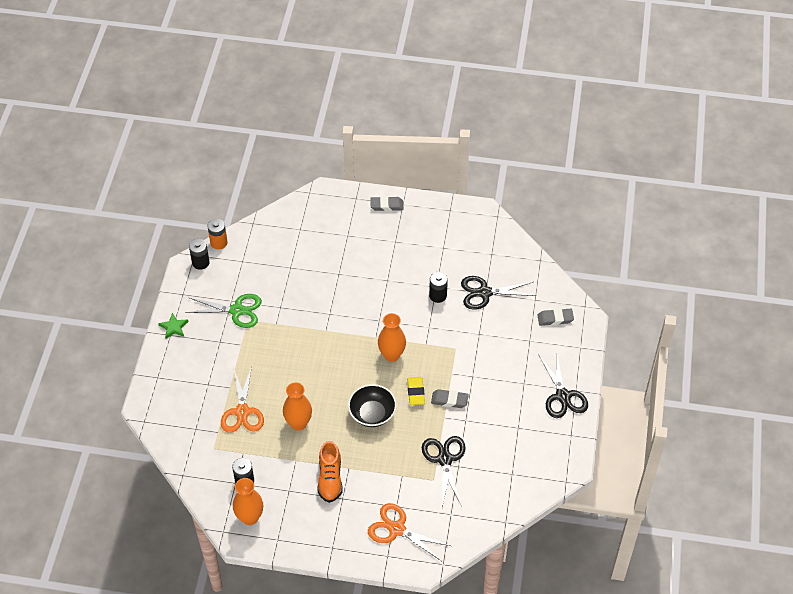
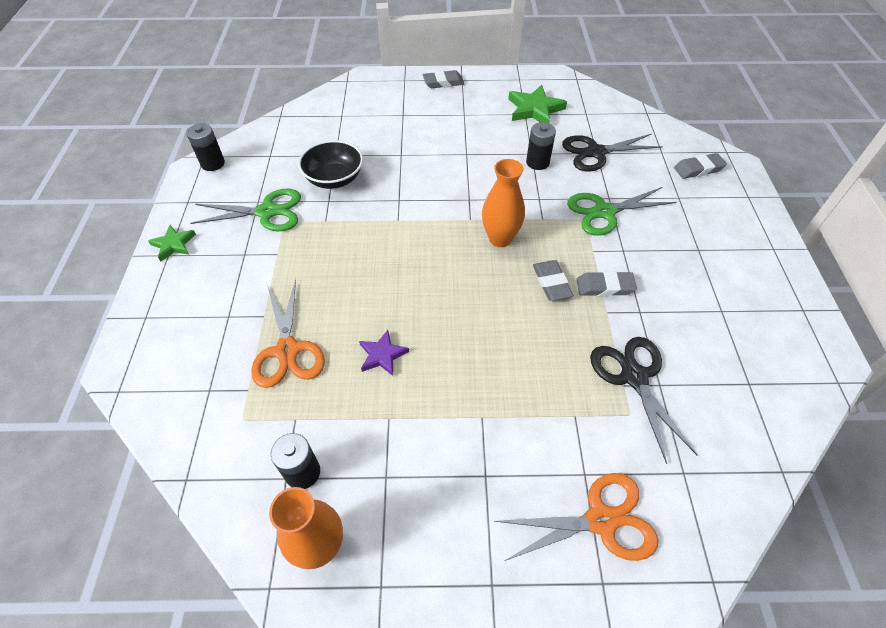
camera: 10 degrees left, 0 degrees up
orange battery [208,219,228,249] -> none
orange vase [283,382,312,431] -> purple star [359,330,409,376]
orange shoe [318,441,343,503] -> none
black bowl [348,384,397,427] -> black bowl moved to [298,140,363,189]
orange scissors [368,503,451,561] -> orange scissors turned 150 degrees clockwise [494,473,658,561]
yellow eraser [407,377,425,405] -> grey eraser [533,260,573,301]
black scissors [539,352,588,418] -> none
none -> green star [508,85,567,123]
none -> green scissors [567,187,676,236]

